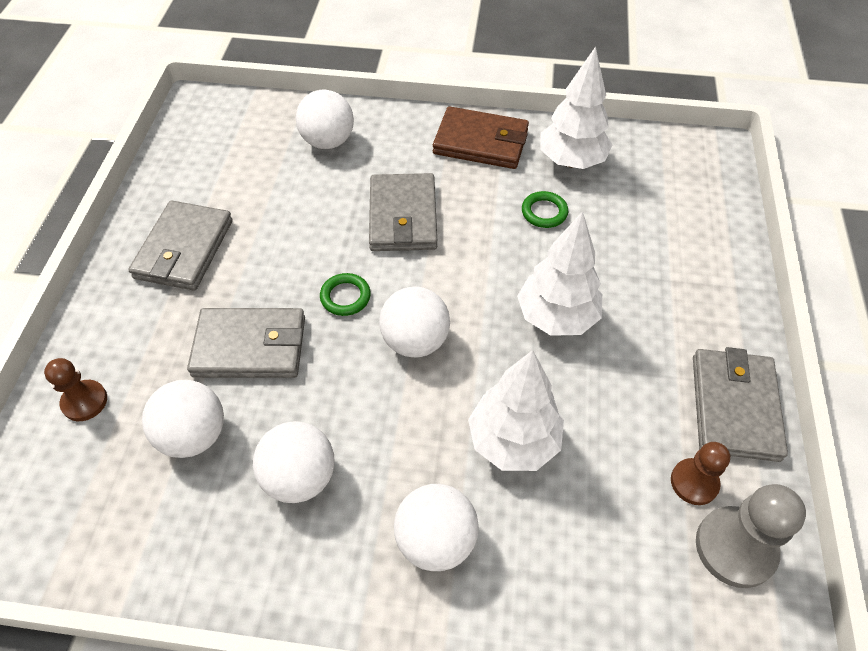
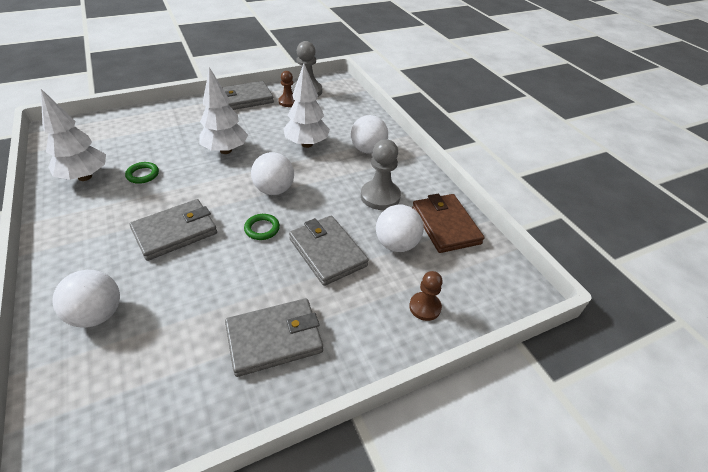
camera: 125 degrees left, 10 degrees down
white ball [253,421,334,503] -> grey pawn [361,139,401,210]
brown wallet [433,106,529,169] -> brown wallet moved to [412,194,484,253]

